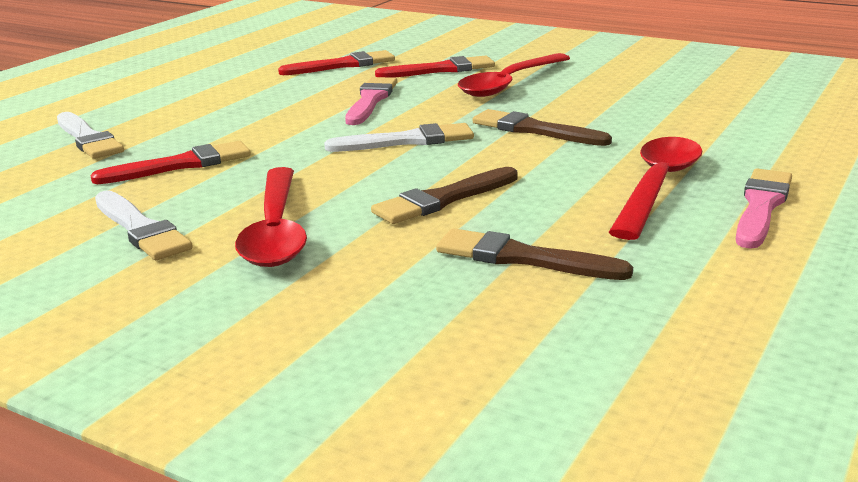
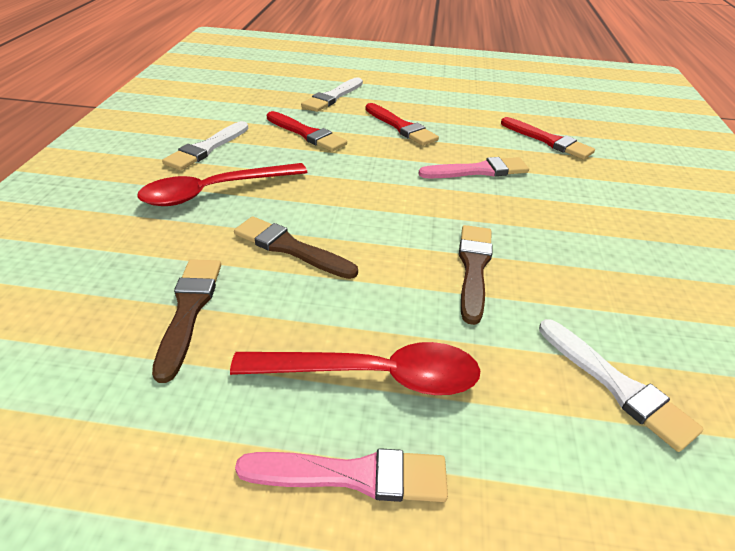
camera: 65 degrees right, 15 degrees up
white brush [324,123,474,152] -> white brush moved to [539,319,703,452]
red brush [375,56,495,78] -> red brush moved to [365,103,439,146]
red spoon [458,53,570,97] -> none

